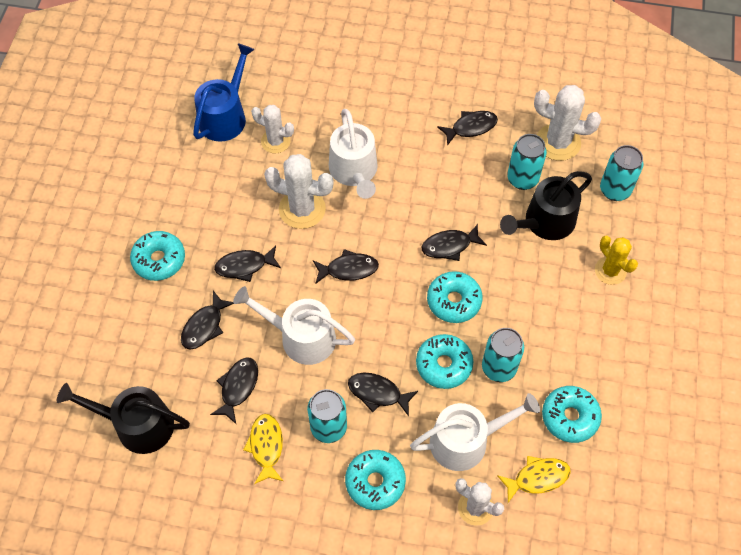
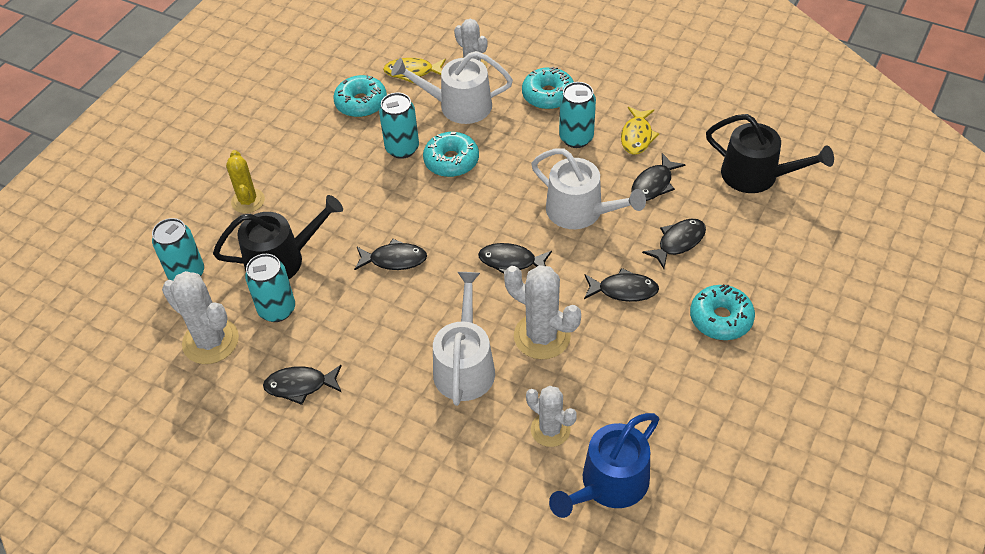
camera: 160 degrees left, 10 degrees down
black fish [348,373,418,416] -> none
turquoise donut [427,271,483,323] -> none

